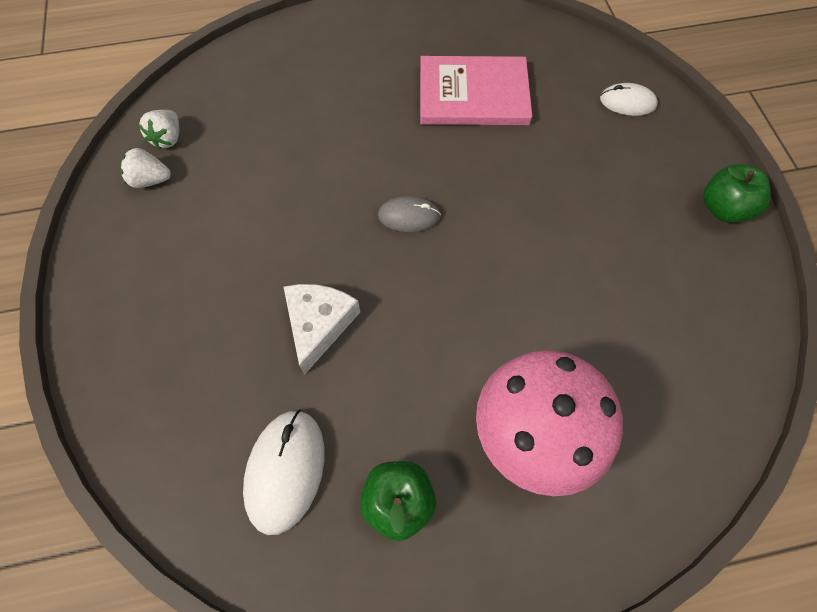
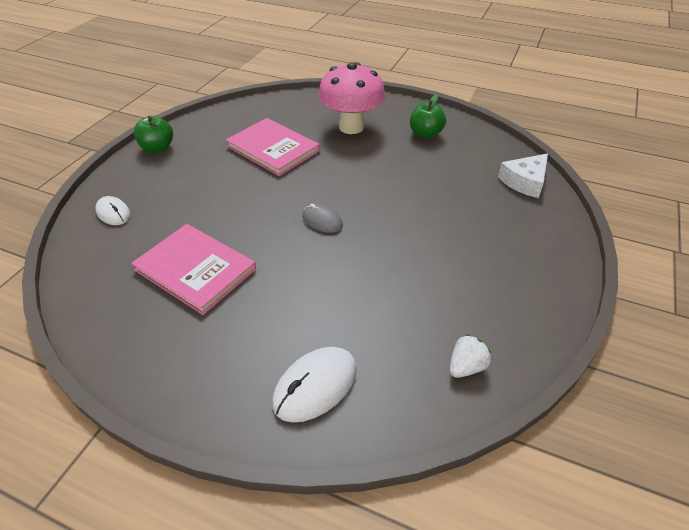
camera: 145 degrees left, 20 degrees down
white strawberry [120,148,171,188] -> none
white mouse [243,410,324,535] -> white mouse moved to [272,347,357,422]
white cheese [284,284,360,375] -> white cheese moved to [498,153,548,198]
none -> pink book [226,118,320,176]

